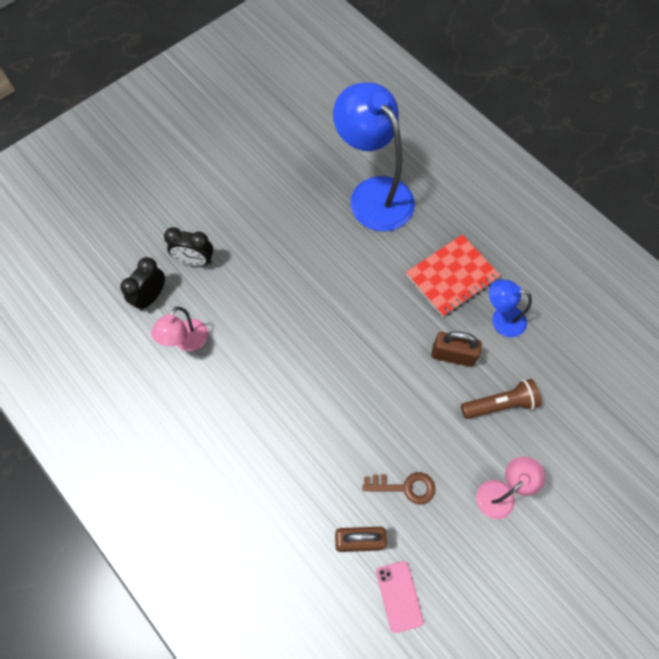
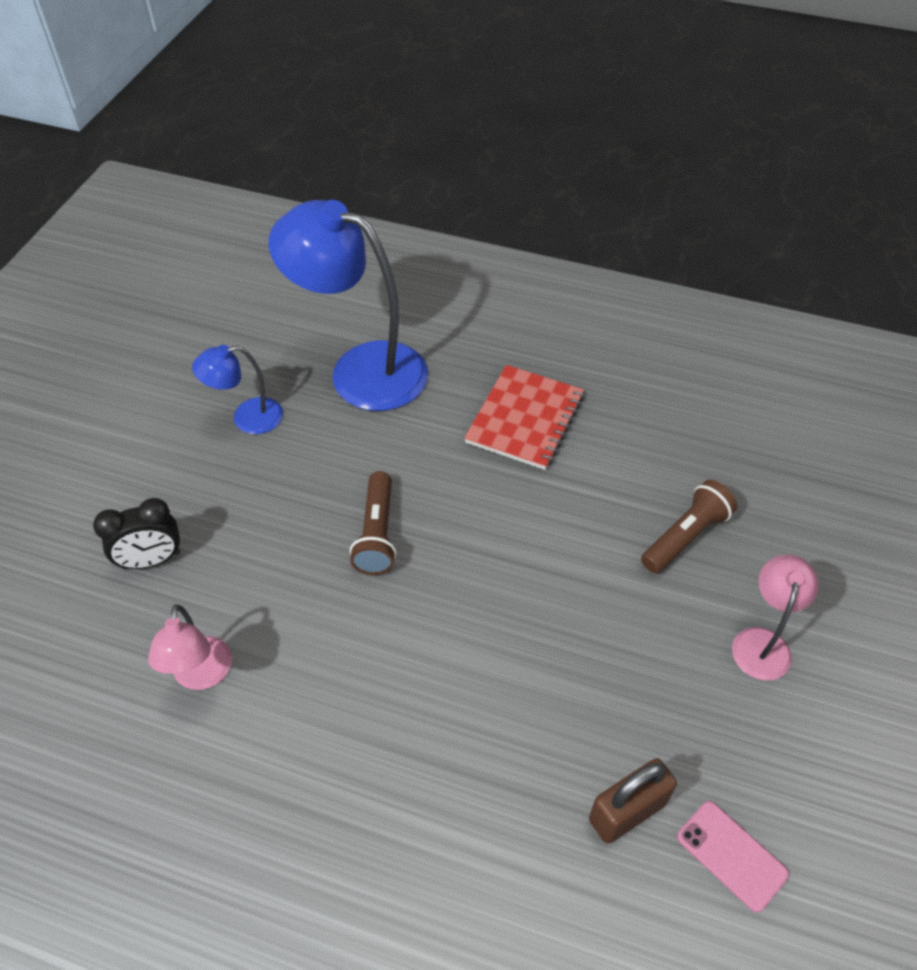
camera: 30 degrees left, 15 degrees down
black clock [120,257,165,310] -> none
brown key [363,472,436,504] -> none
brown padlock [431,331,482,367] -> none
blue lamp [489,279,532,337] -> blue lamp moved to [192,345,283,434]
none -> brown flashlight [350,471,397,575]

